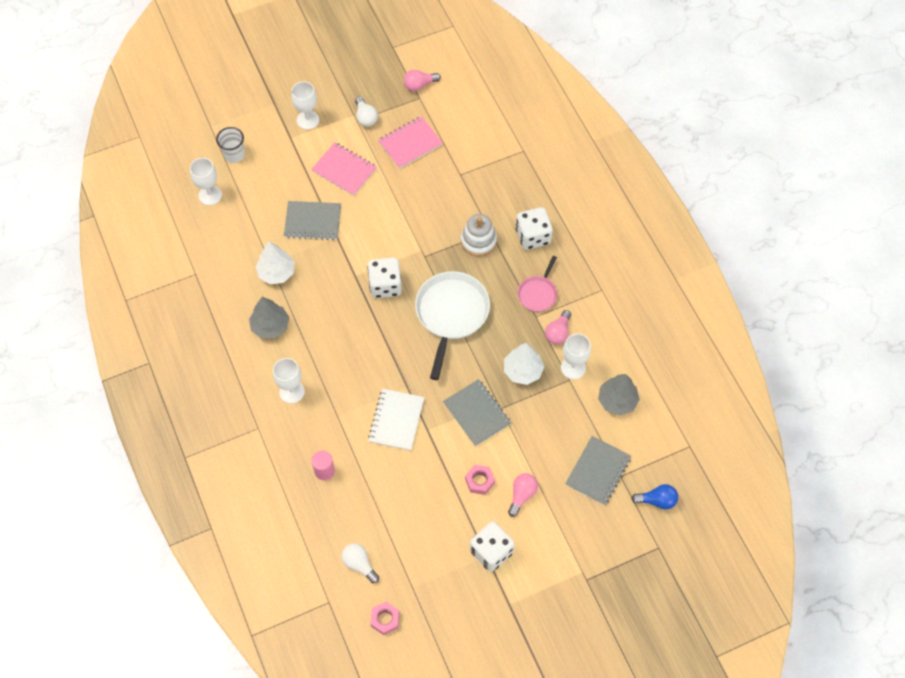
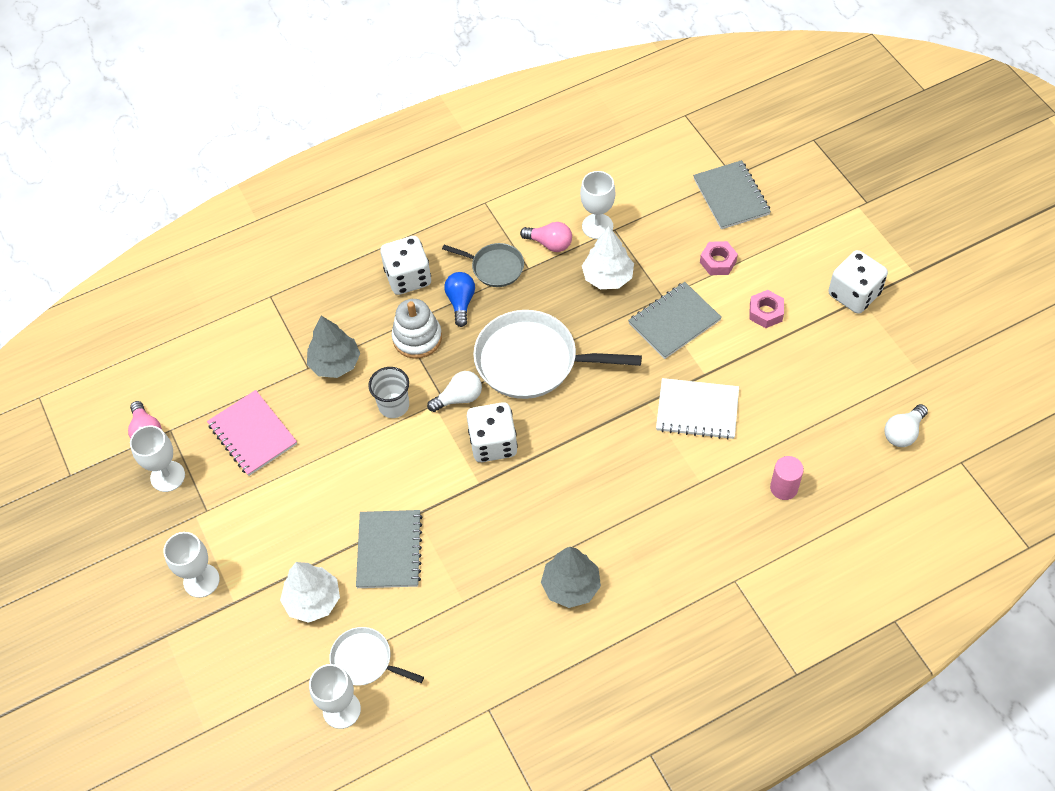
camera: 90 degrees left, 5 degrees down
white cup [216,127,245,163] -> white cup moved to [368,367,409,418]
white tree [256,241,295,284] -> white tree moved to [280,562,340,623]
white goblet [273,358,305,404] -> white goblet moved to [130,426,185,492]
pink notebook [311,142,377,196] -> none
white light bulb [355,97,378,127] -> white light bulb moved to [427,371,482,412]
pink nut [370,602,399,635] -> pink nut moved to [700,241,738,275]
pink light bulb [508,473,538,517] -> none
pink pan [518,256,557,312] -> grey pan [442,243,524,287]
grey notebook [565,436,631,505] -> grey notebook turned 45 degrees clockwise [693,160,771,229]
grey tree [598,374,640,416] -> grey tree moved to [307,316,360,378]
blue light bulb [631,484,678,509] -> blue light bulb moved to [444,272,475,327]
none -> white pan [329,627,424,686]

